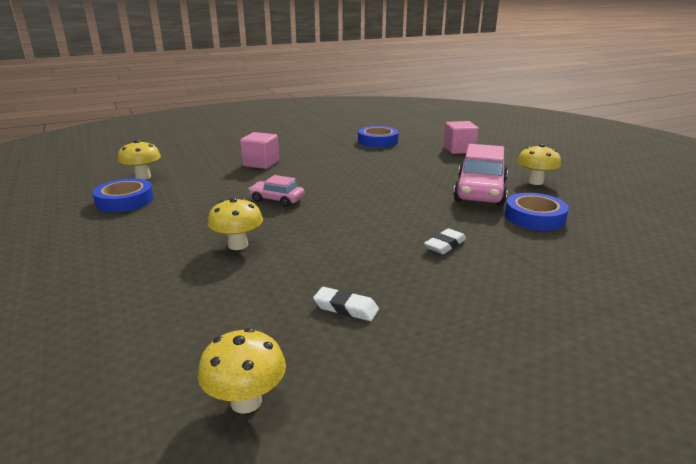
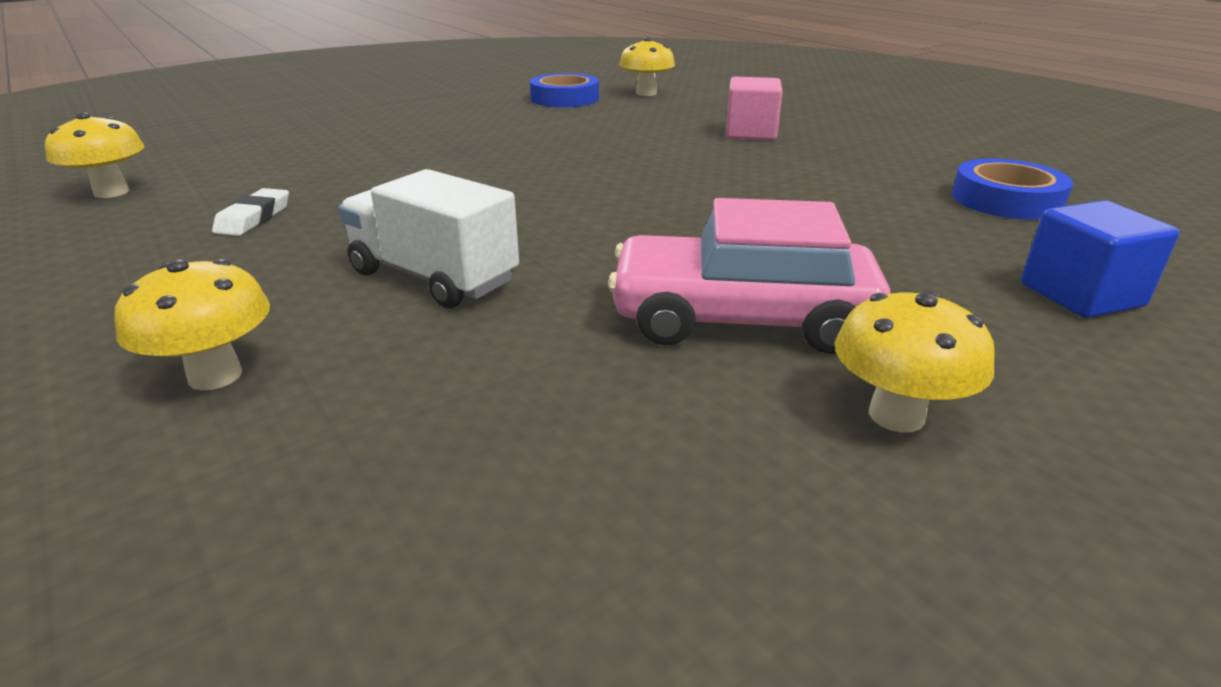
camera: 80 degrees right, 5 degrees up
yellow mushroom [208,198,263,250] -> yellow mushroom moved to [114,259,270,390]
pink car [248,175,304,207] -> none
white eraser [424,229,466,254] -> white truck [339,169,519,308]
pink cube [444,121,479,154] -> blue cube [1021,200,1179,318]
blue tape [505,193,569,231] -> none

